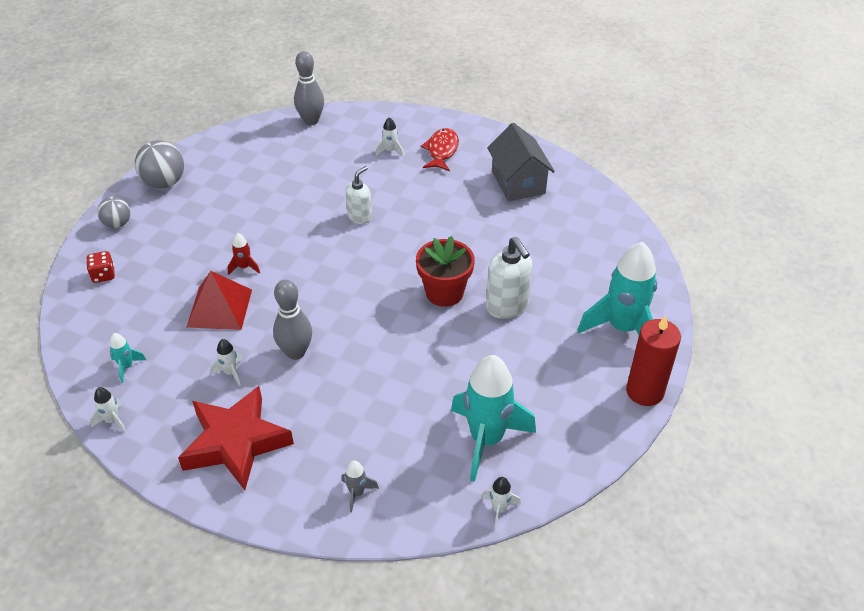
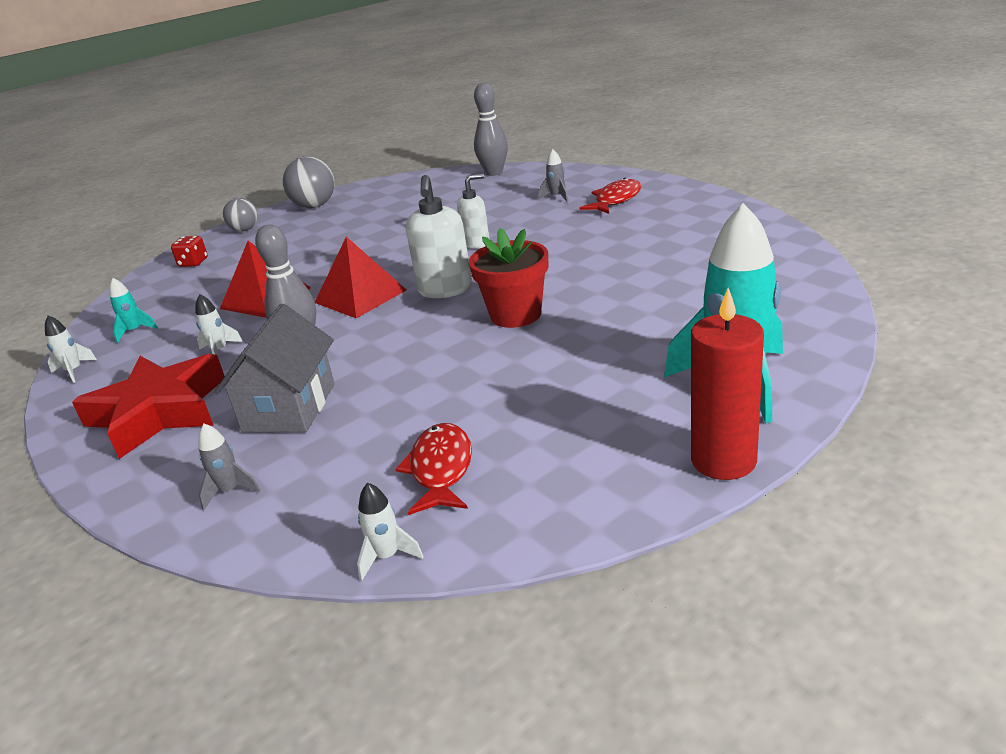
camera: 30 degrees right, 15 degrees down
red rocket [228,233,260,275] -> none
white rocket [376,117,404,157] -> grey rocket [538,149,569,202]
turquoise rocket [451,355,536,482] -> red fish [395,423,472,515]
white soap dispenser [486,237,533,319] -> white soap dispenser moved to [406,175,472,298]
grey house [487,123,555,201] -> grey house moved to [214,304,335,433]
none -> red pyramid [315,237,406,318]

